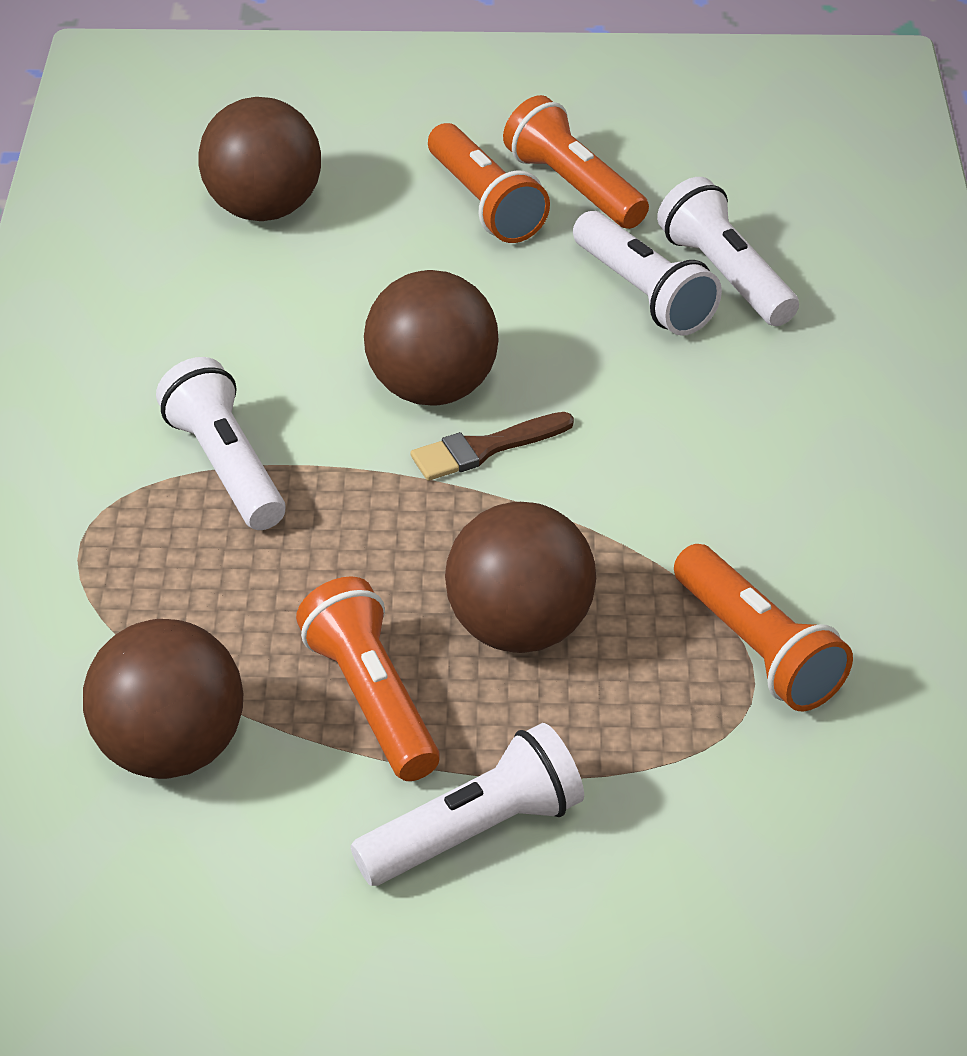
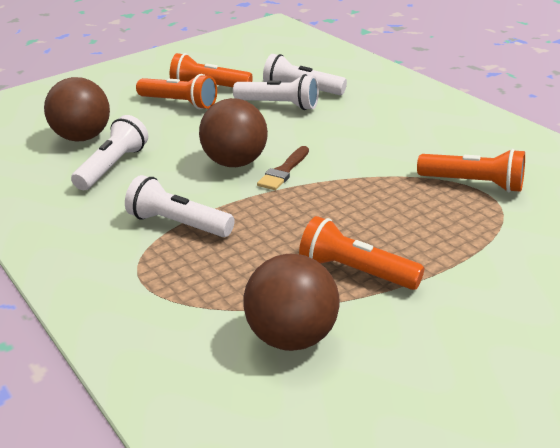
camera: 35 degrees left, 10 degrees down
white flashlight [351,723,584,886] -> white flashlight moved to [71,115,148,190]
brown ball [445,502,596,653] -> none

